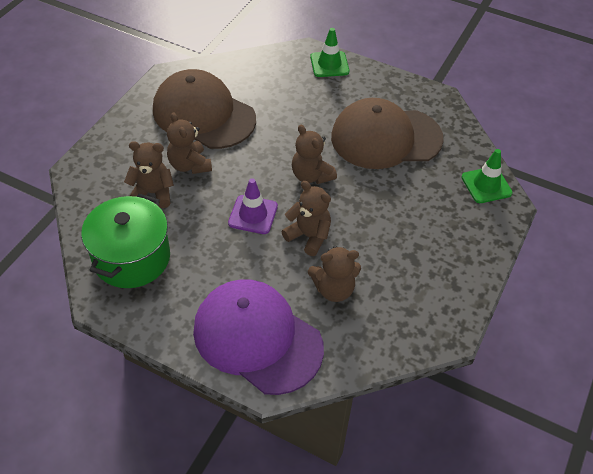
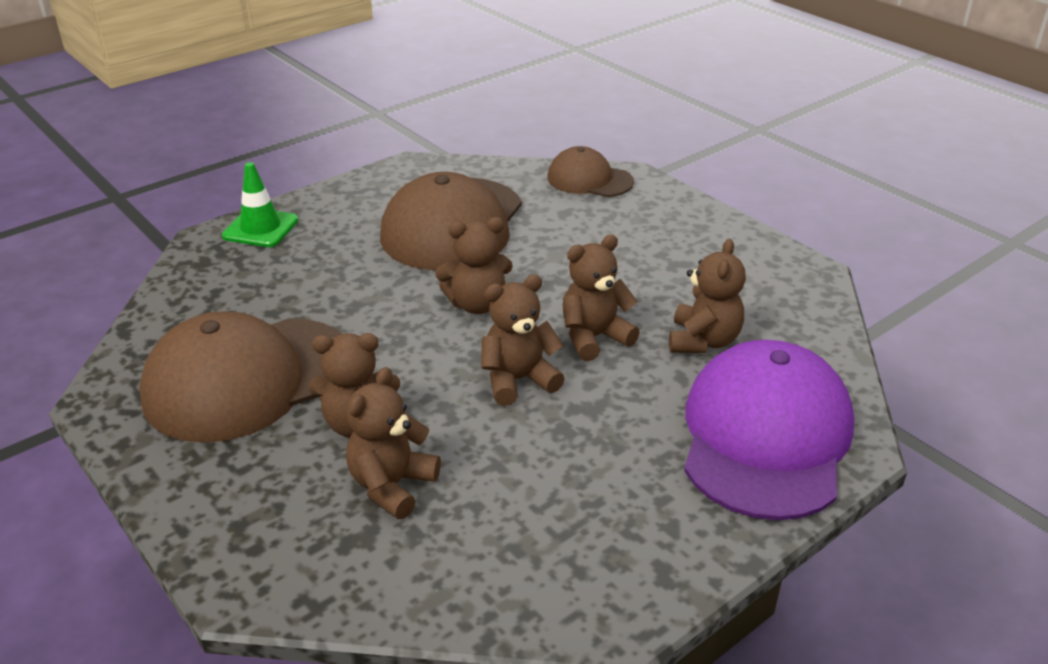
camera: 65 degrees left, 15 degrees down
green pot [81,194,170,288] -> none
purple cap [193,279,324,395] -> purple cap turned 135 degrees clockwise [684,340,854,520]
purple traffic cone [228,178,278,234] -> brown teddy bear [481,275,565,406]
green traffic cone [462,149,513,203] -> brown cap [547,146,634,197]

